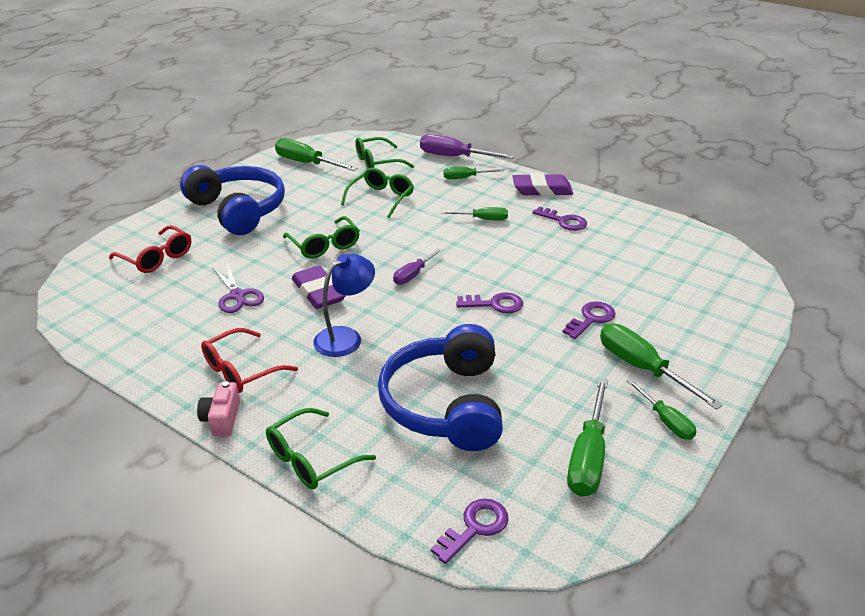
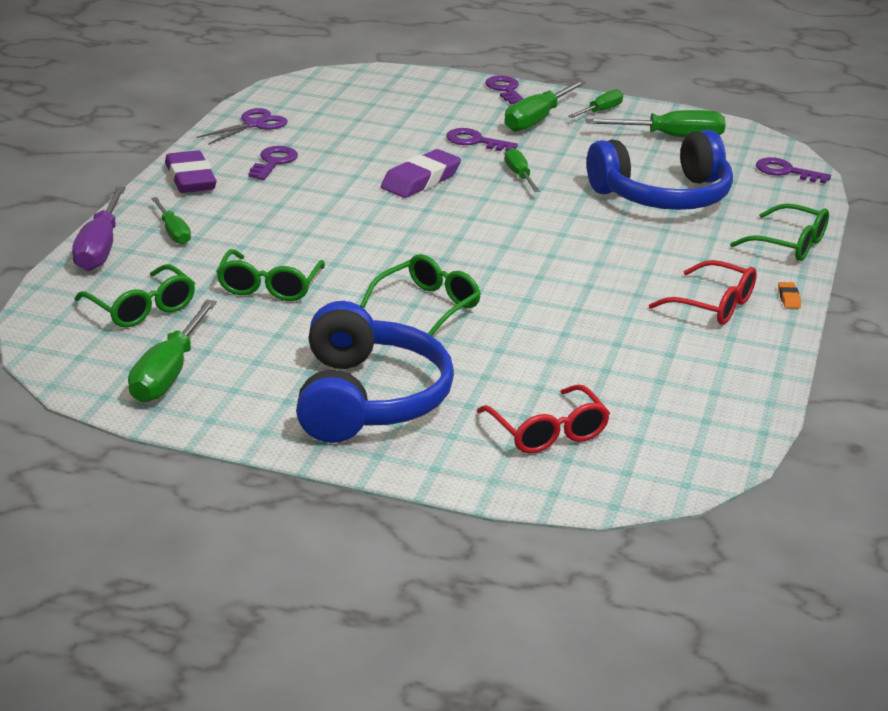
camera: 110 degrees left, 5 degrees down
red glasses [109,225,191,273] -> red glasses turned 135 degrees clockwise [477,384,610,454]
blue headphones [180,165,285,235] -> blue headphones turned 150 degrees clockwise [296,301,454,443]
pink camera [197,381,240,437] -> orange eraser [778,282,801,308]
purple scissors [213,263,264,313] -> purple scissors moved to [196,108,288,145]
purple eraser [292,266,346,309] -> purple eraser moved to [381,149,461,198]
blue lamp [314,254,375,357] -> none
green glasses [341,168,414,218] -> green glasses turned 90 degrees counterclockwise [216,249,325,301]
purple screwdriver [393,248,443,285] -> none
green screwdriver [441,207,508,220] -> green screwdriver moved to [505,148,540,192]
purple key [456,292,523,313] -> purple key moved to [485,76,524,104]

